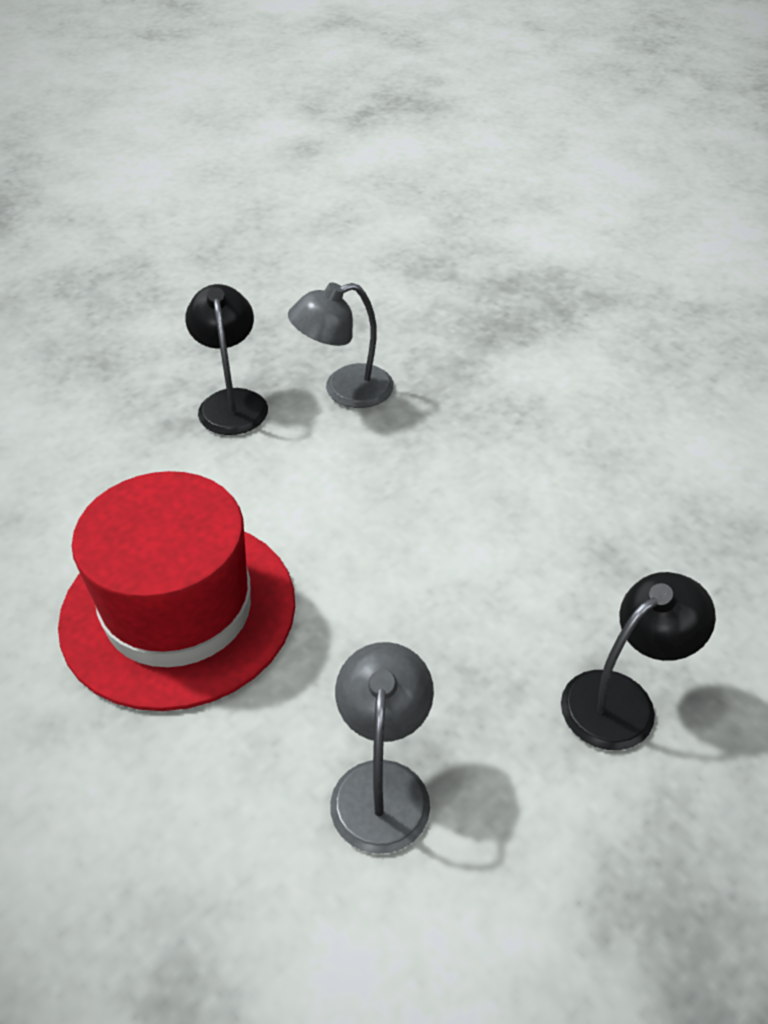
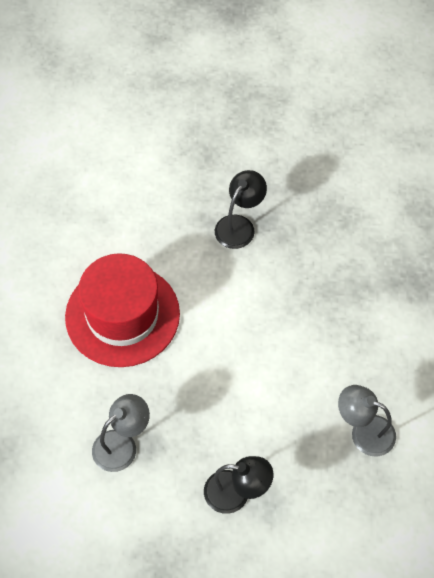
camera: 45 degrees right, 15 degrees up
grey lamp [288,282,394,408] -> grey lamp moved to [338,385,396,456]

